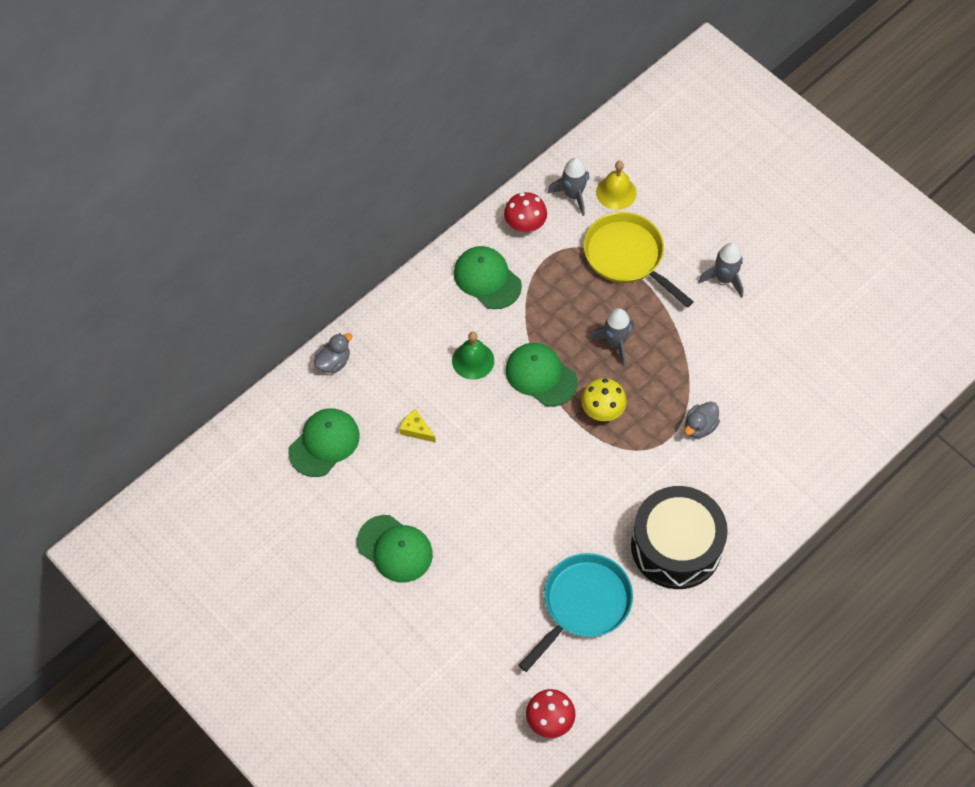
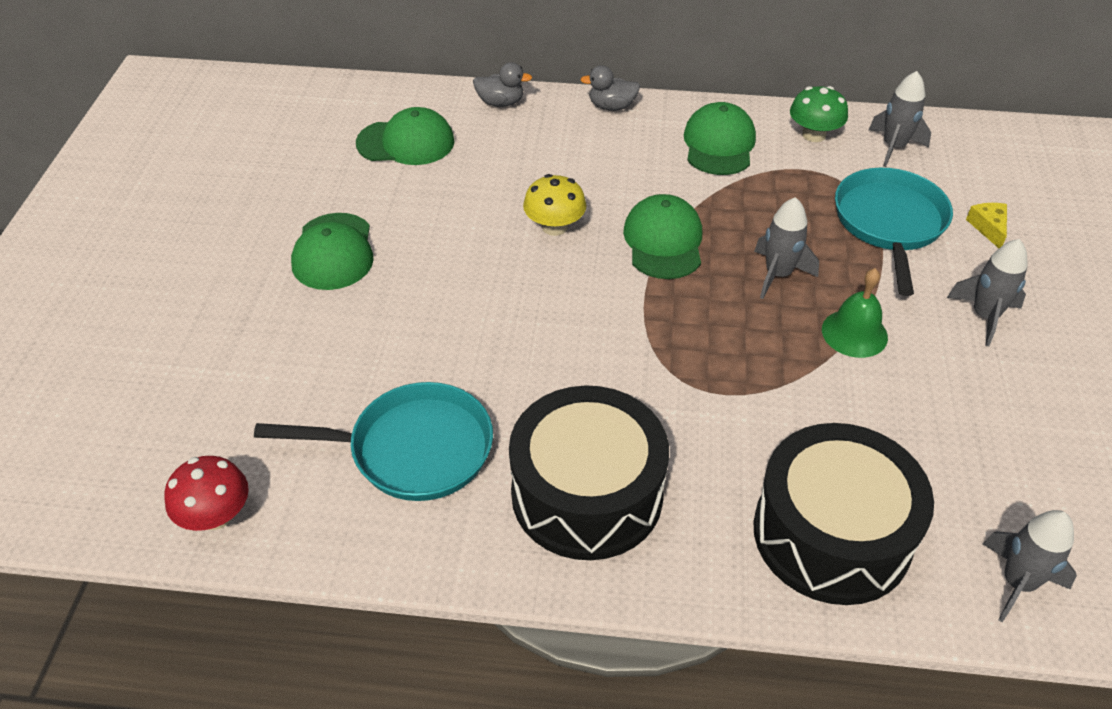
camera: 50 degrees right, 15 degrees down
yellow cheese [399,409,436,442] -> yellow cheese moved to [966,203,1007,248]
green bell [452,332,494,380] -> green bell moved to [822,268,888,358]
red mushroom [504,192,547,232] -> green mushroom [790,86,848,142]
yellow mushroom [581,378,627,421] -> yellow mushroom moved to [523,174,587,236]
yellow pan [584,212,694,308] -> turquoise pan [835,168,953,296]
yellow bell [596,161,636,210] -> none
grey duck [685,401,720,438] -> grey duck moved to [580,65,640,111]
none -> black drum [753,423,934,605]
none -> grey rocket [983,510,1077,622]

